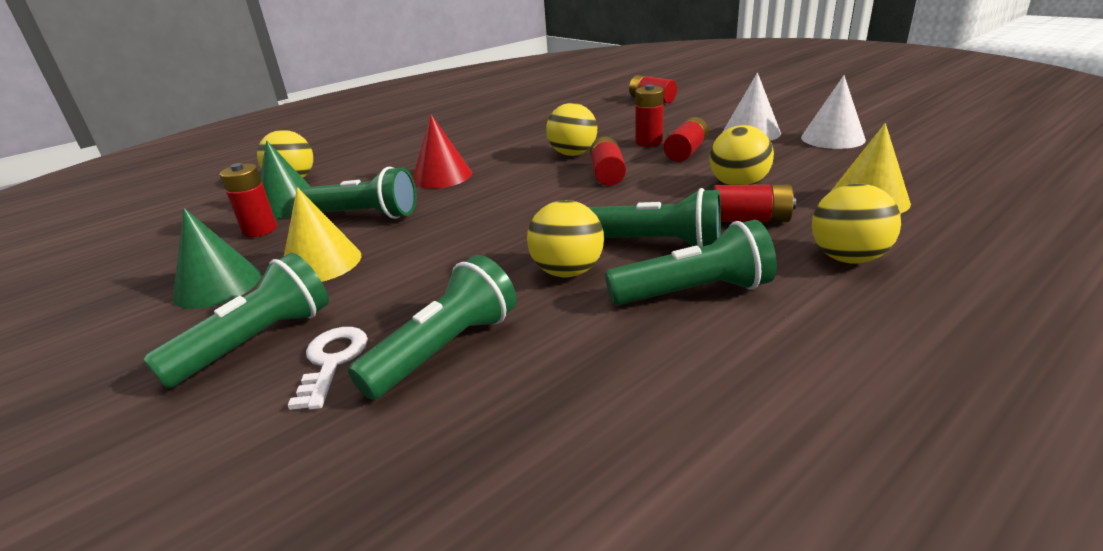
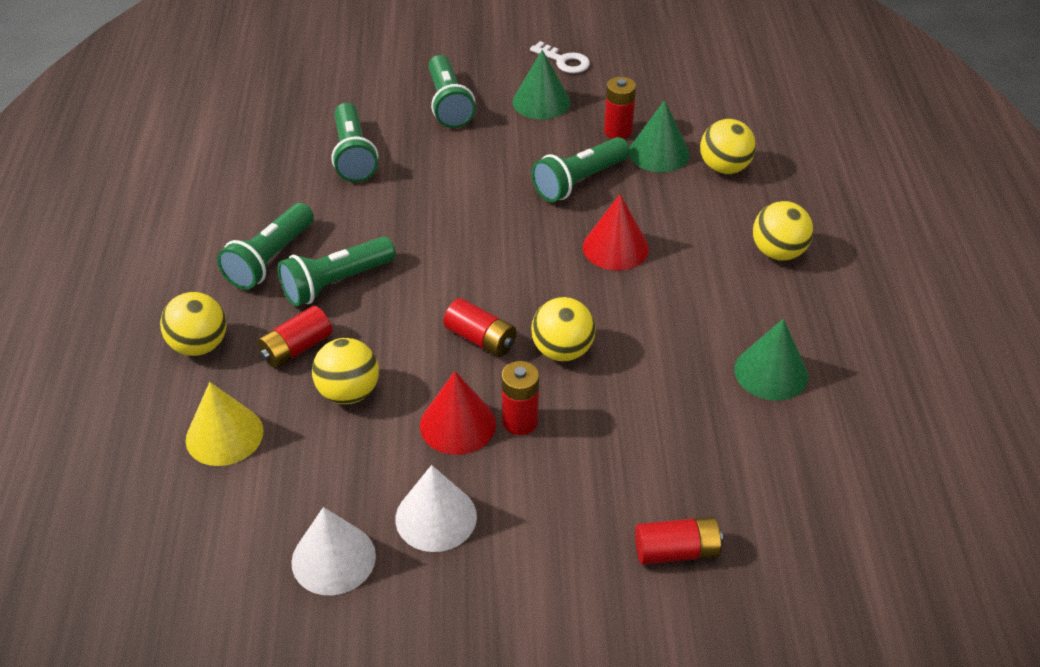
camera: 125 degrees right, 15 degrees up
yellow cone [284,187,361,282] -> none
white key [288,327,368,410] -> white key moved to [530,41,590,73]
yellow ball [527,200,604,278] -> yellow ball moved to [753,201,813,261]
red battery [664,117,709,162] -> red cone [420,371,496,455]
none -> green cone [734,319,808,401]

